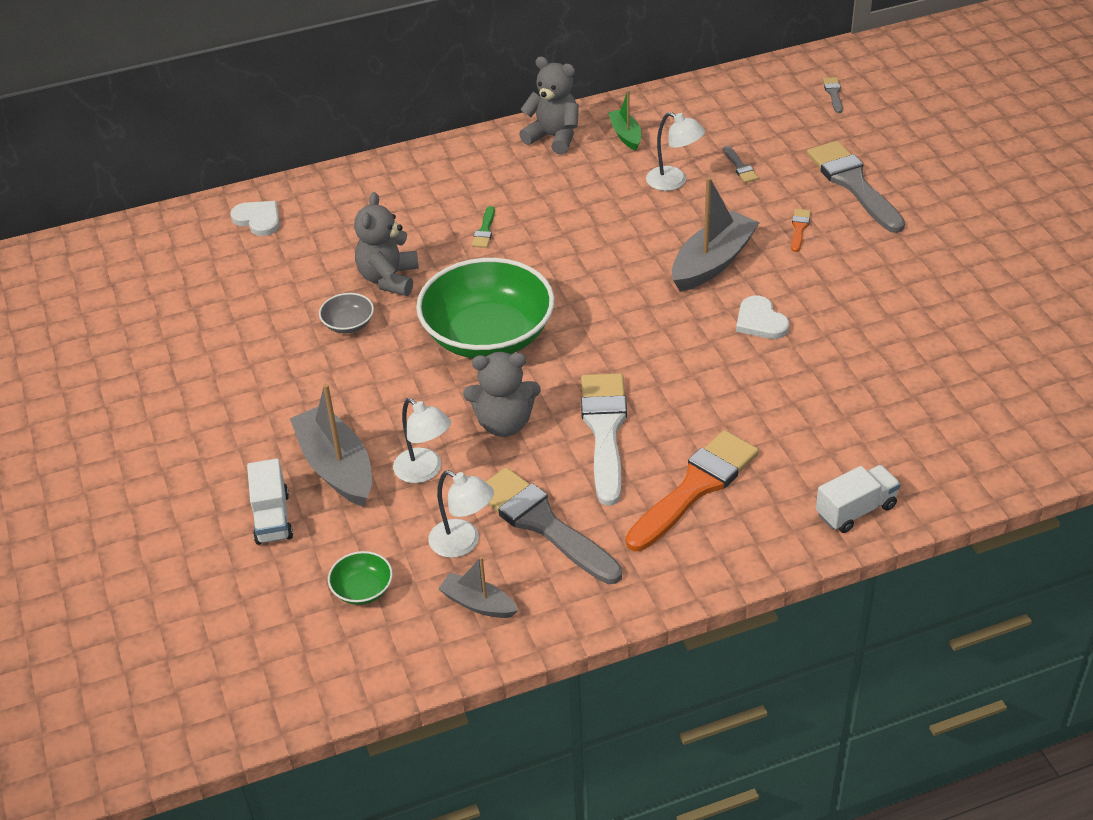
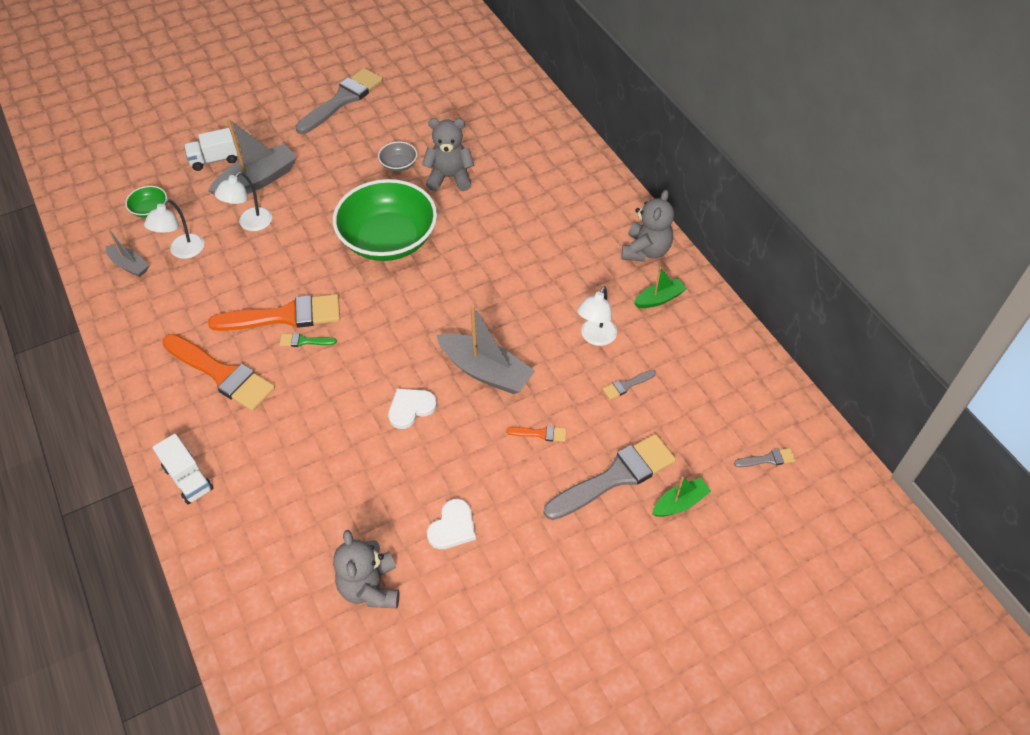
camera: 80 degrees right, 10 degrees up
white heart [230,201,280,236] -> white heart moved to [427,498,476,549]
grey boat [438,557,518,618] -> grey boat turned 105 degrees clockwise [106,228,149,277]
grey teddy bear [463,352,541,437] -> grey teddy bear moved to [333,530,400,609]
green brush [472,206,495,248] -> green brush moved to [279,333,337,347]
grey brush [486,467,622,584] -> grey brush moved to [295,68,383,134]
white brush [581,373,627,506] -> orange brush [208,294,340,331]
none -> green boat [652,477,711,517]

